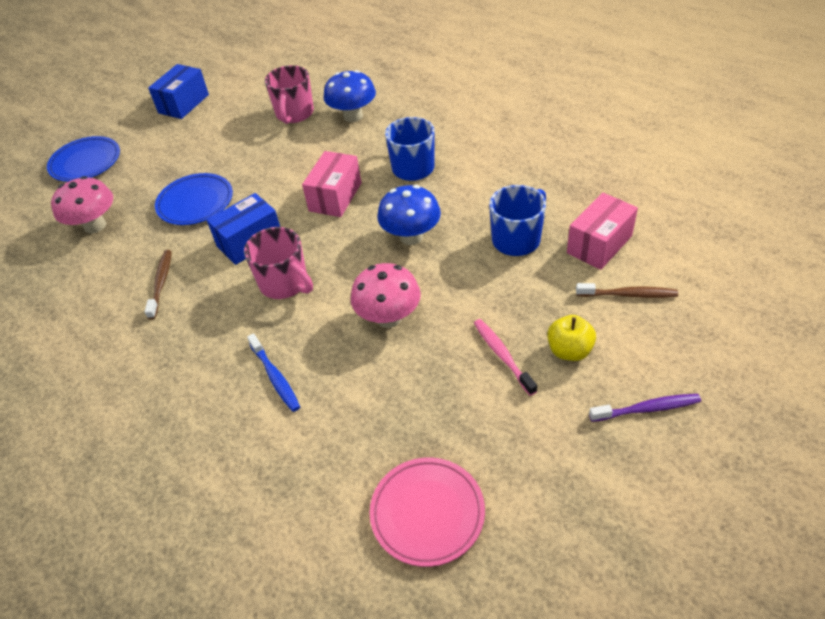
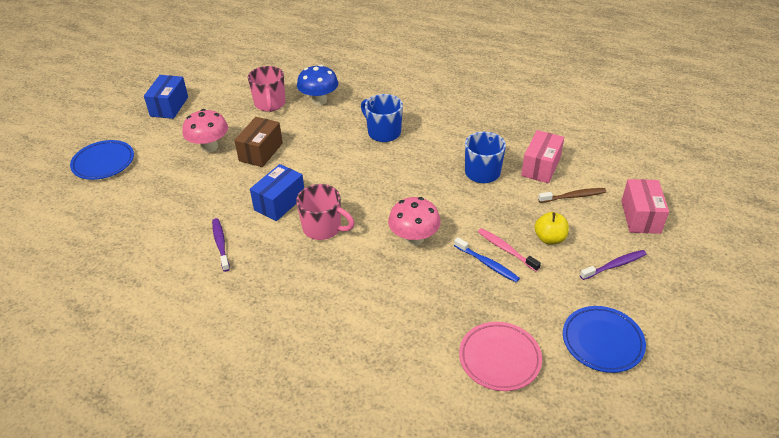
camera: 20 degrees left, 5 degrees down
pink mushroom [51,176,113,233] -> pink mushroom moved to [182,109,228,152]
brown toothbrush [145,250,172,320] -> purple toothbrush [212,218,230,272]
blue plate [155,173,233,225] -> blue plate moved to [563,306,646,373]
blue toothbrush [247,334,300,412] -> blue toothbrush moved to [454,237,520,282]
pink box [302,151,361,217] -> pink box moved to [621,179,669,234]
blue mushroom [377,185,441,245] -> none
none -> brown box [234,117,283,167]

